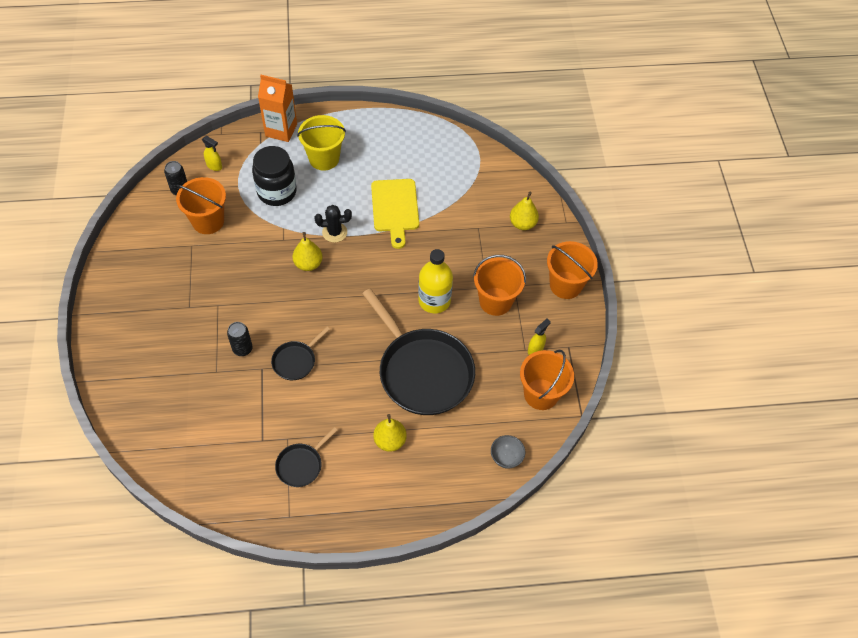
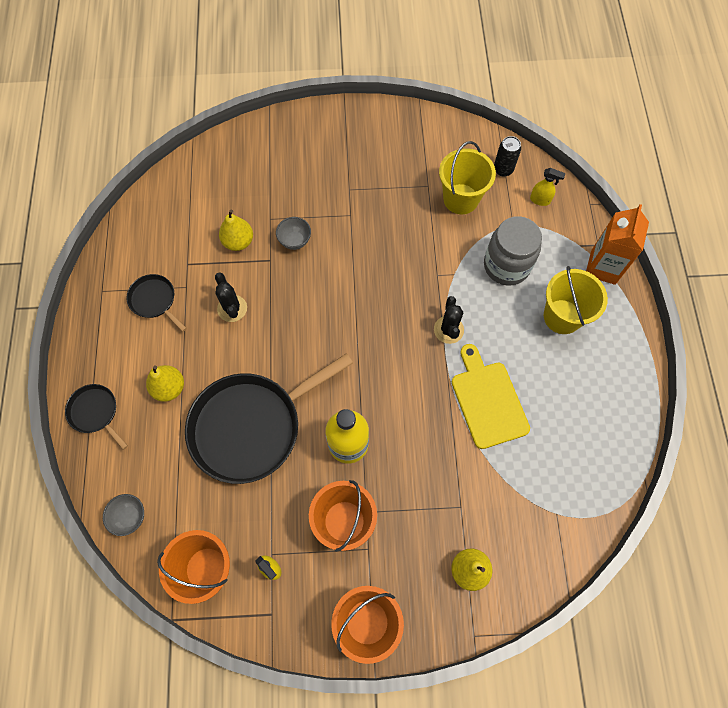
camera: 95 degrees right, 10 degrees up
orange bucket [176,177,226,234] -> yellow bucket [439,141,496,214]
yellow spray bottle [202,136,222,171] -> yellow spray bottle turned 105 degrees counterclockwise [530,168,566,206]
black can [227,322,253,356] -> grey bowl [276,217,311,250]
black jar [252,146,297,206] -> grey jar [484,216,542,286]
black pan [271,326,330,380] -> black pan moved to [65,384,128,450]
yellow pear [292,232,323,271] -> yellow pear moved to [219,209,253,251]
yellow cutting board [371,179,419,249] -> yellow cutting board turned 75 degrees clockwise [452,344,530,449]
none -> black cactus [215,272,247,322]

